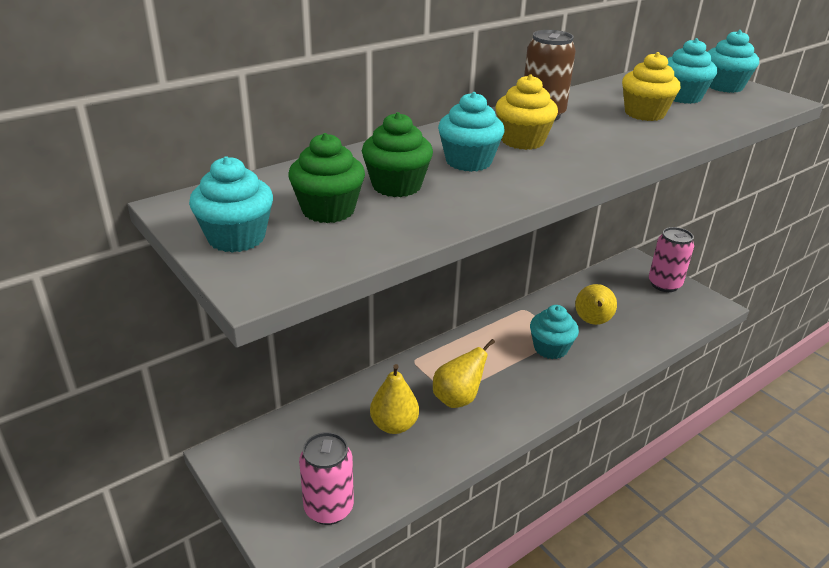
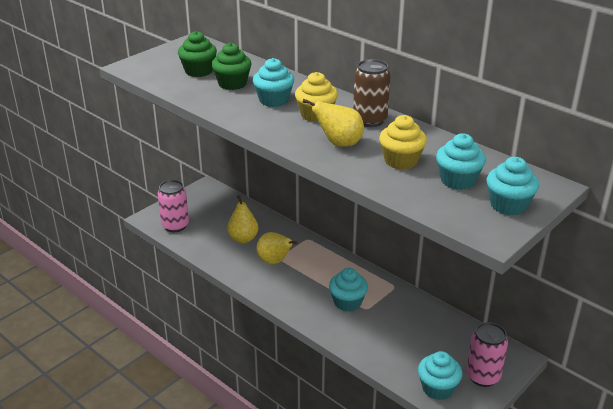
camera: 80 degrees right, 0 degrees up
turquoise cupcake [189,156,273,253] -> turquoise cupcake moved to [418,351,463,400]
yellow pear [575,284,617,325] -> yellow pear moved to [303,99,364,147]

